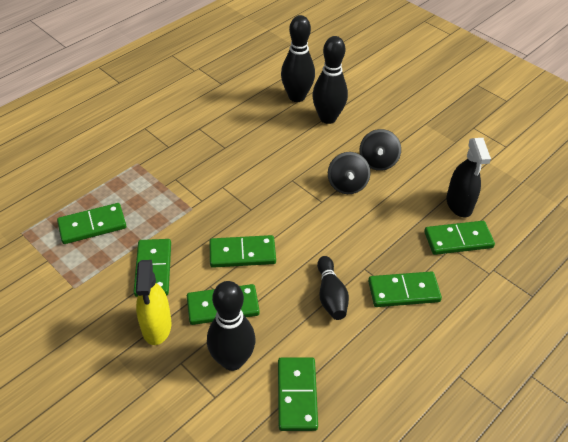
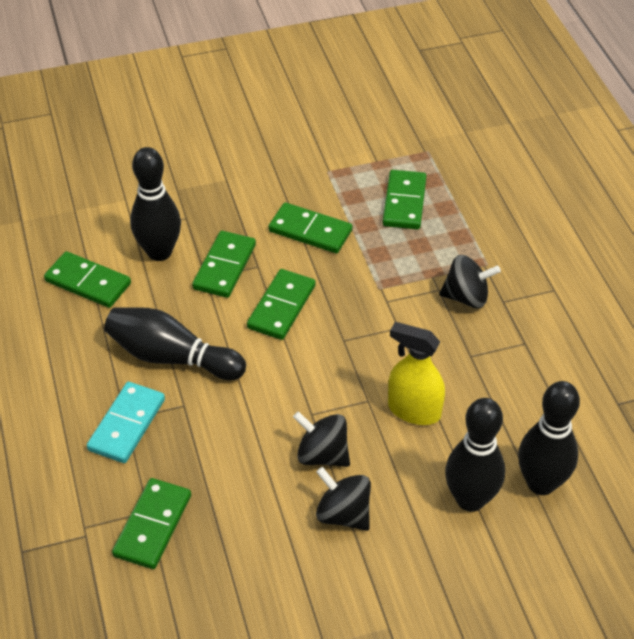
camera: 120 degrees right, 0 degrees up
yellow spray bottle [136,260,171,345] -> yellow spray bottle moved to [388,322,445,425]
black bowling pin [317,256,349,320] -> black bowling pin [104,307,246,380], size x1.52
green domino [368,271,442,307] -> turquoise domino [87,382,165,463]
black spray bottle [446,138,491,217] -> none
none -> black spinning top [439,255,501,308]

